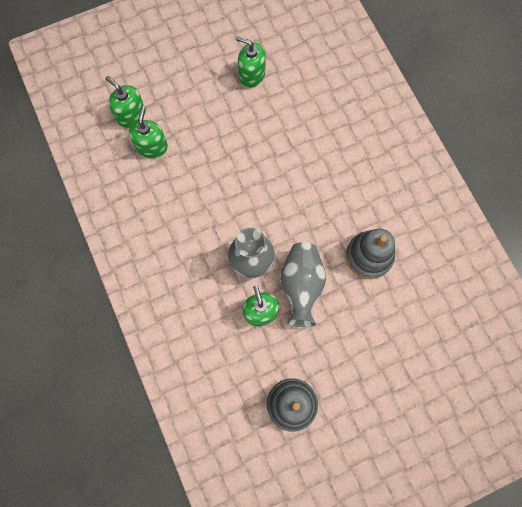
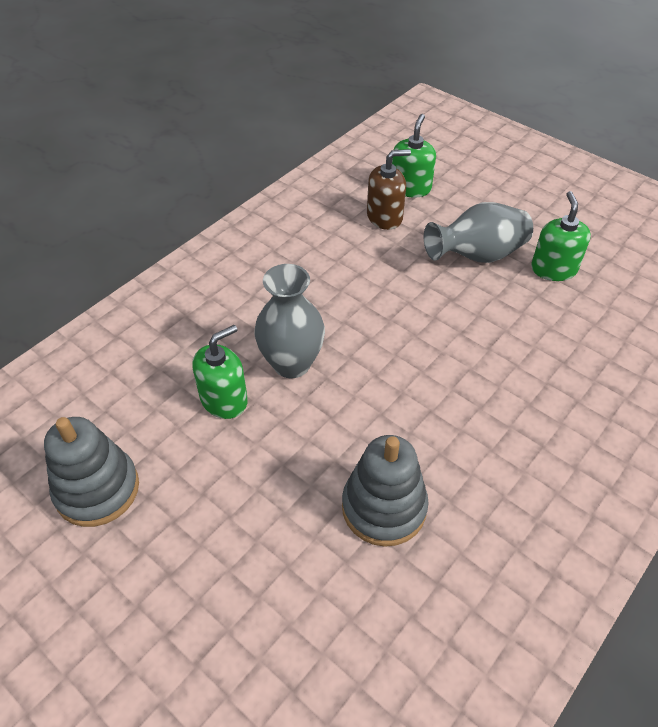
camera: 65 degrees right, 25 degrees down
green soap dispenser [129,106,168,158] -> brown soap dispenser [367,149,411,230]
grey vase [280,242,326,327] -> grey vase moved to [424,202,533,263]

